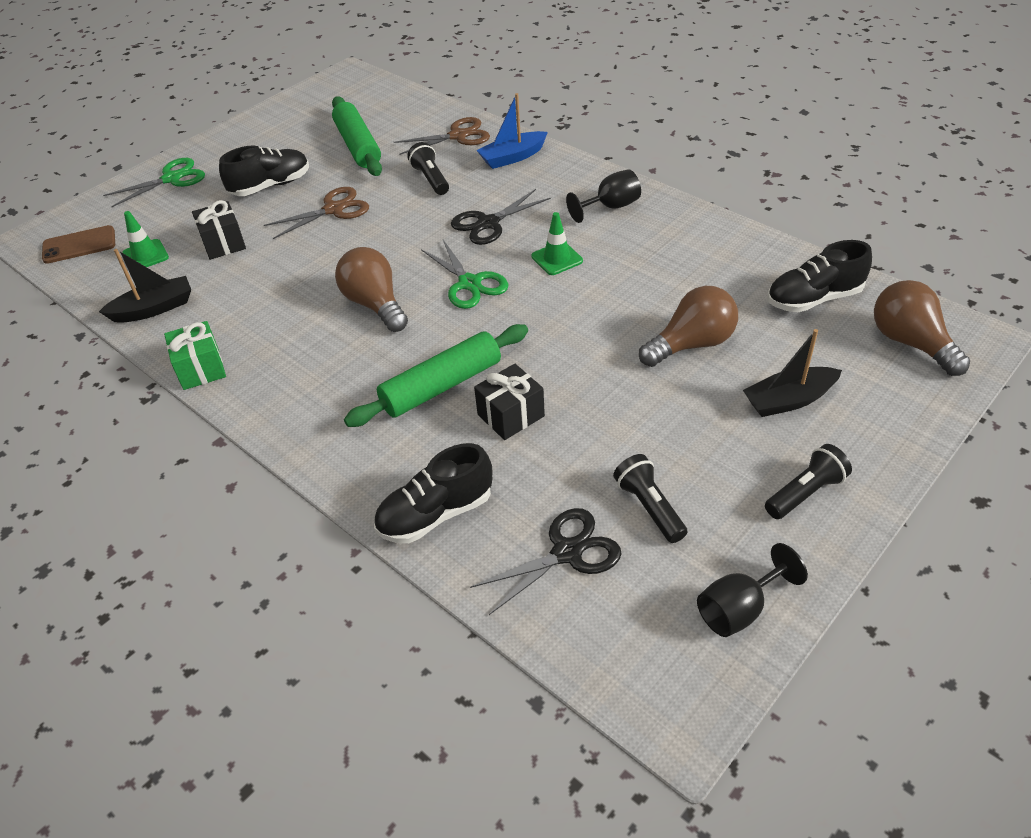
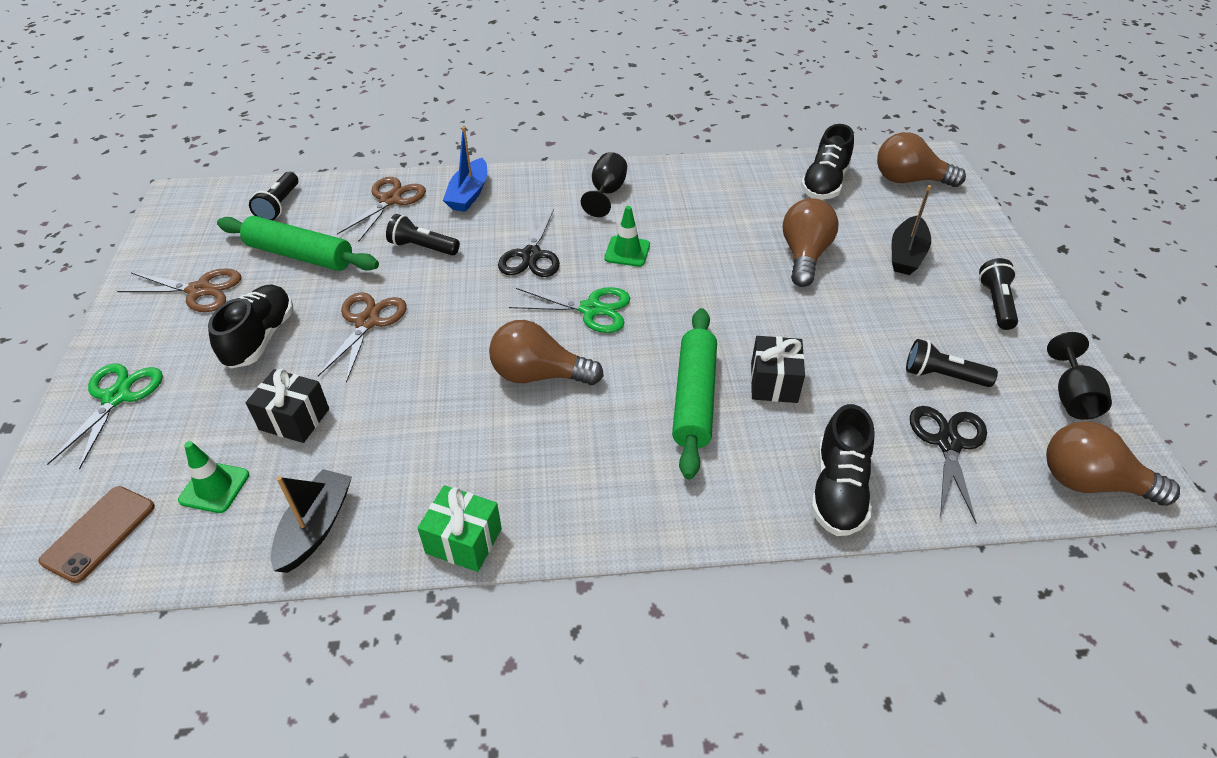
camera: 50 degrees left, 0 degrees up
none -> brown scissors [117,268,241,312]
none -> black flashlight [249,172,298,220]
none -> brown light bulb [1046,421,1180,506]

